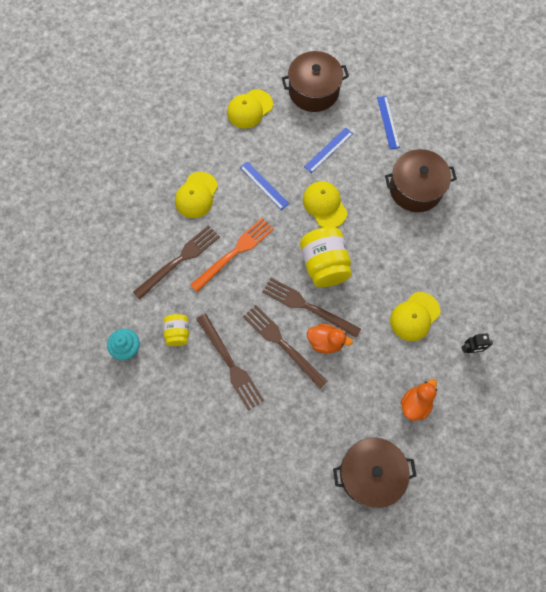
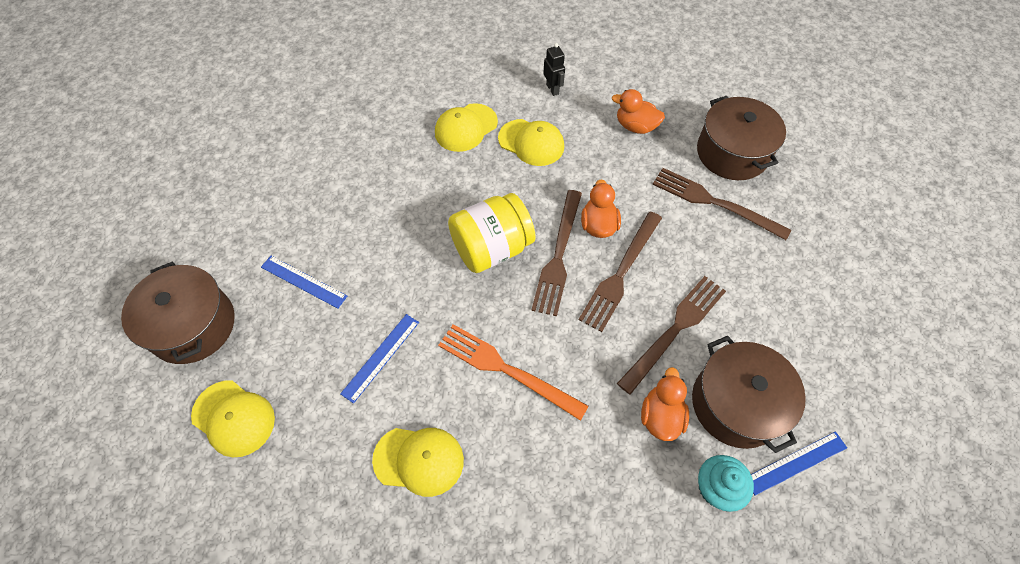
camera: 105 degrees left, 10 degrees down
brown fork [133,225,220,300] -> brown fork moved to [652,168,791,240]
yellow jar [164,314,189,346] -> orange duck [641,367,689,441]
yellow cap [303,181,347,227] -> yellow cap moved to [435,103,498,152]
blue ruler [377,96,400,149] -> blue ruler moved to [751,432,847,496]
brown pot [385,149,457,212] -> brown pot moved to [692,336,806,453]

